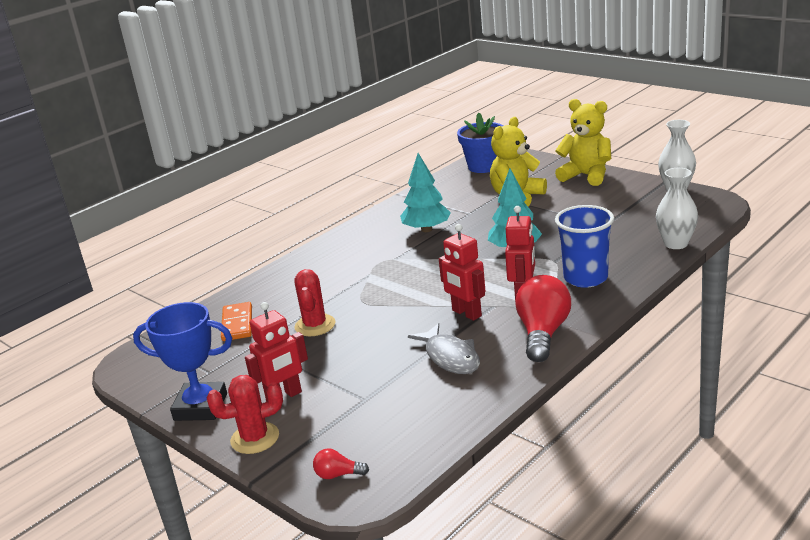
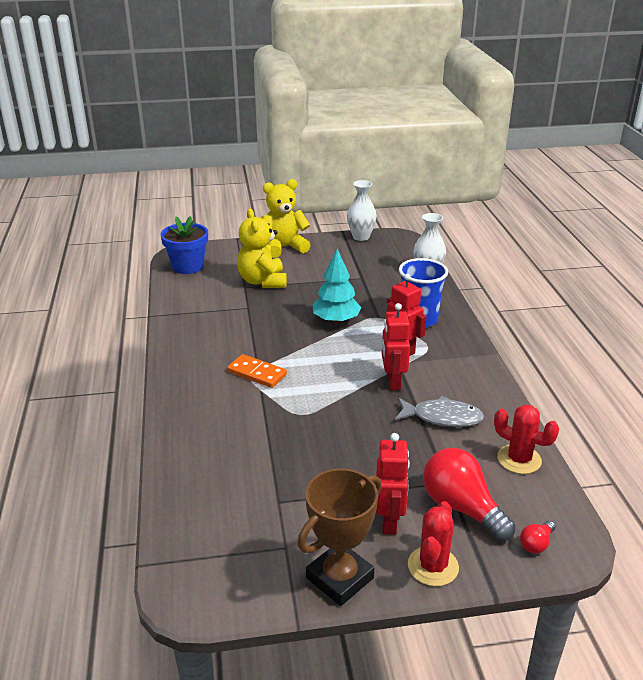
camera: 55 degrees left, 5 degrees up
blue trophy [133,302,232,421] -> brown trophy [297,469,382,606]
orange domino [221,302,252,341] -> orange domino moved to [227,354,287,388]
red cactus [294,269,335,336] -> red cactus moved to [494,405,559,474]
turquoise tree [400,153,451,232] -> none
red robot [439,224,485,321] -> red robot turned 90 degrees clockwise [382,303,410,390]
red light bulb [515,275,571,362] -> red light bulb moved to [423,448,515,541]

